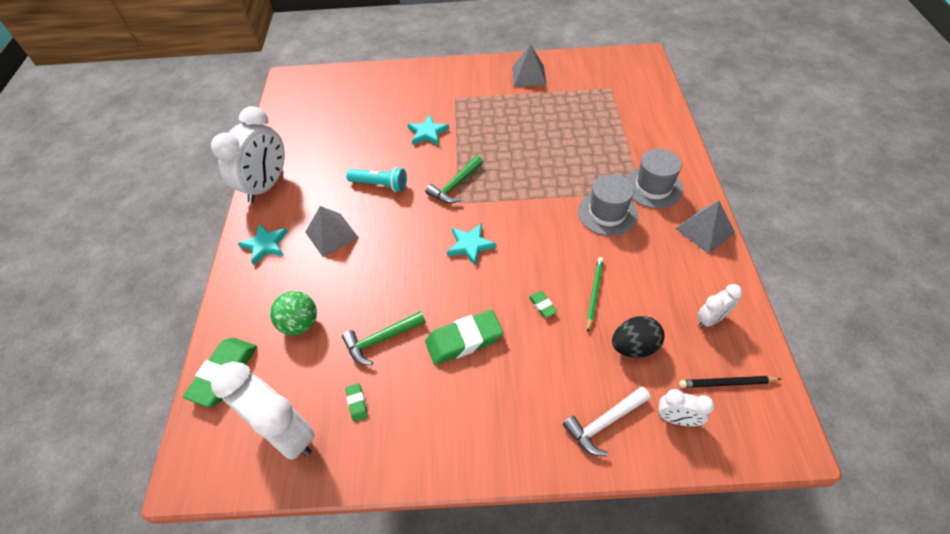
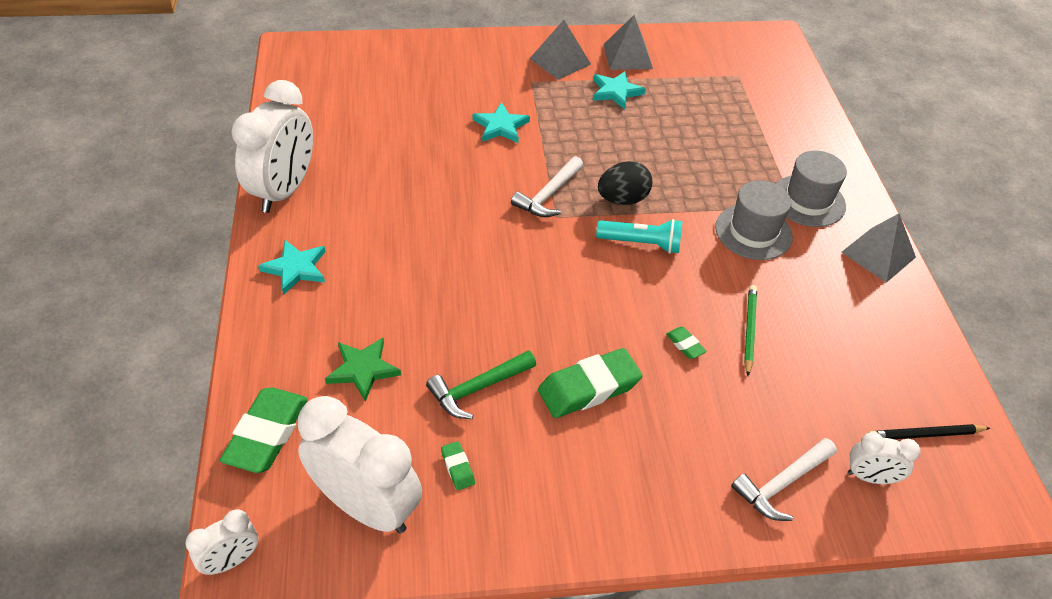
camera: 10 degrees left, 5 degrees down
green ball [270,291,317,335] -> green star [325,338,401,402]
grey pyramid [305,206,359,257] -> grey pyramid moved to [530,20,591,80]
turquoise flashlight [346,167,407,192] -> turquoise flashlight moved to [596,219,683,254]
green hammer [425,156,483,204] -> white hammer [511,156,583,217]
turquoise star [447,223,497,265] -> turquoise star moved to [593,71,646,109]
black egg [612,316,665,358] -> black egg moved to [598,161,653,205]
white clock [697,284,742,328] -> white clock moved to [186,509,258,575]

